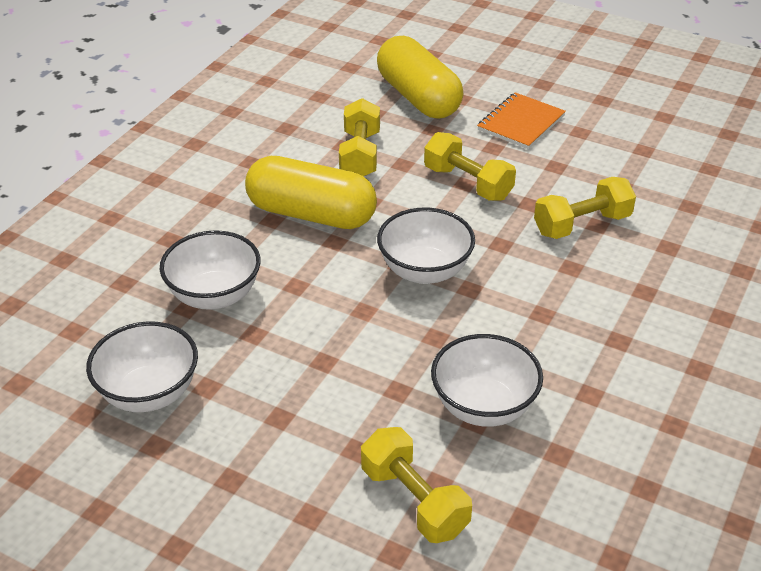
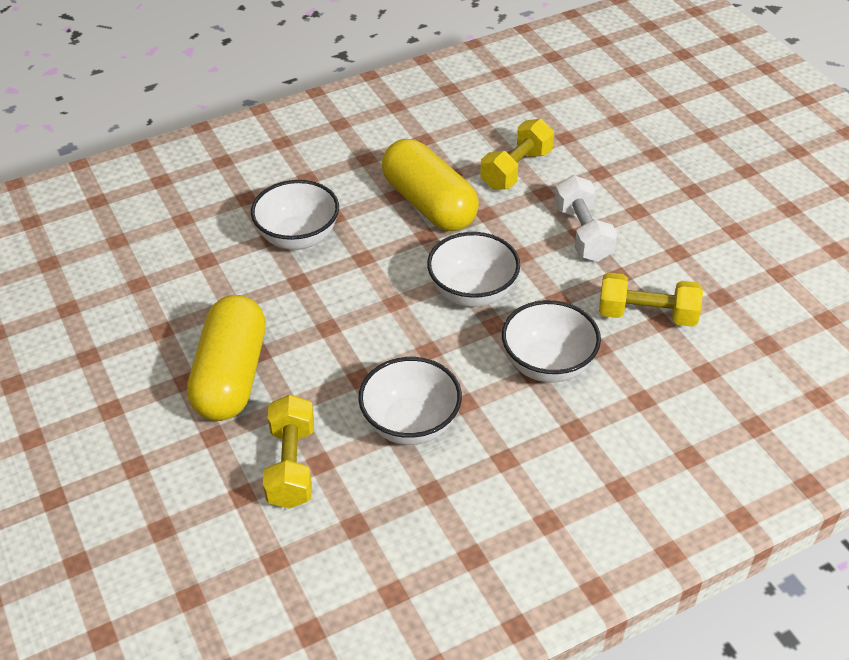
camera: 35 degrees right, 5 degrees up
white bowl [86,321,198,412] -> white bowl moved to [502,300,601,383]
yellow capsule [377,36,464,119] -> yellow capsule moved to [187,295,266,421]
yellow dumbbell [424,132,516,201] -> white dumbbell [555,175,617,262]
orange notebook [477,92,566,149] -> none

